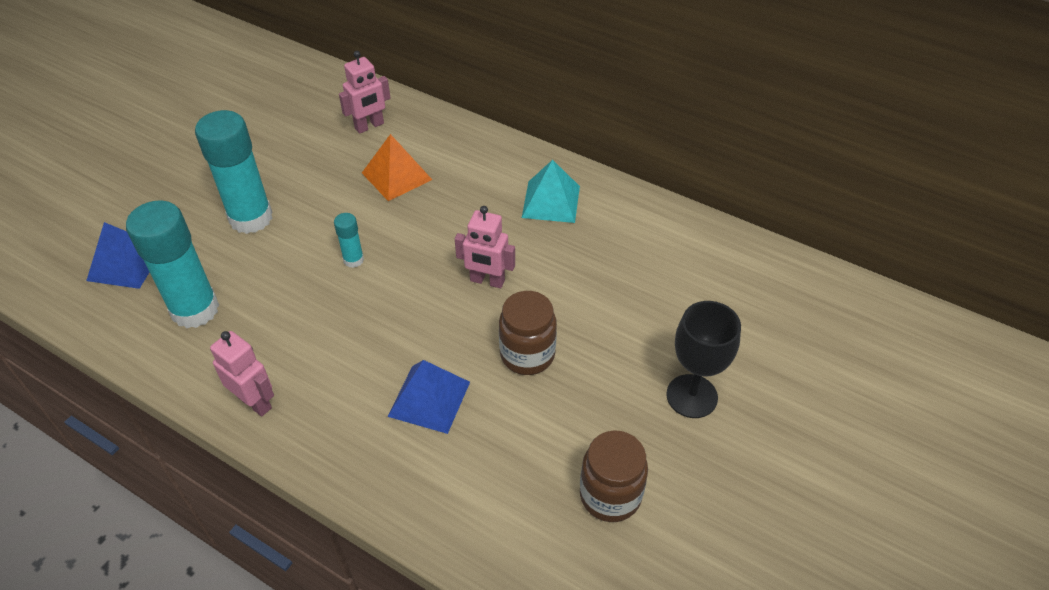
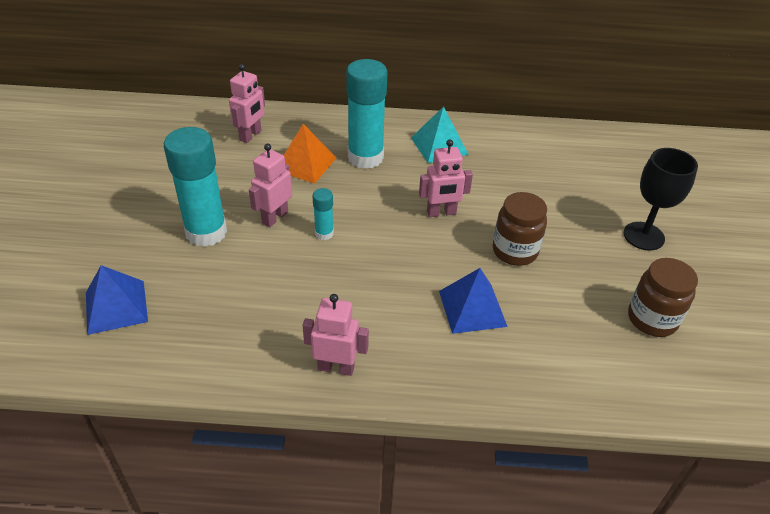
camera: 30 degrees left, 5 degrees down
turquoise glue stick [126,201,219,328] -> turquoise glue stick moved to [346,59,388,169]
none -> pink robot [249,144,292,227]

